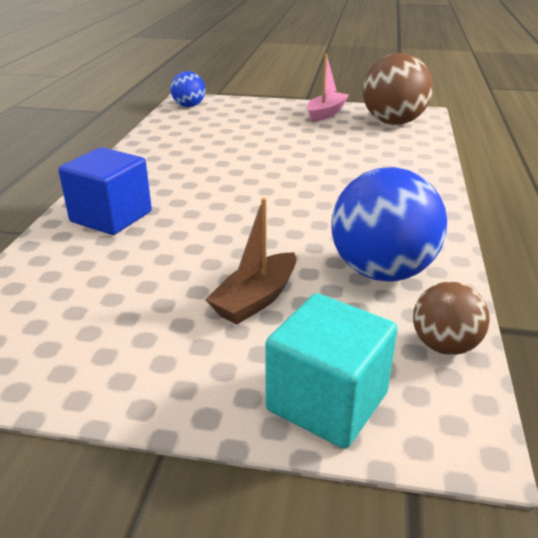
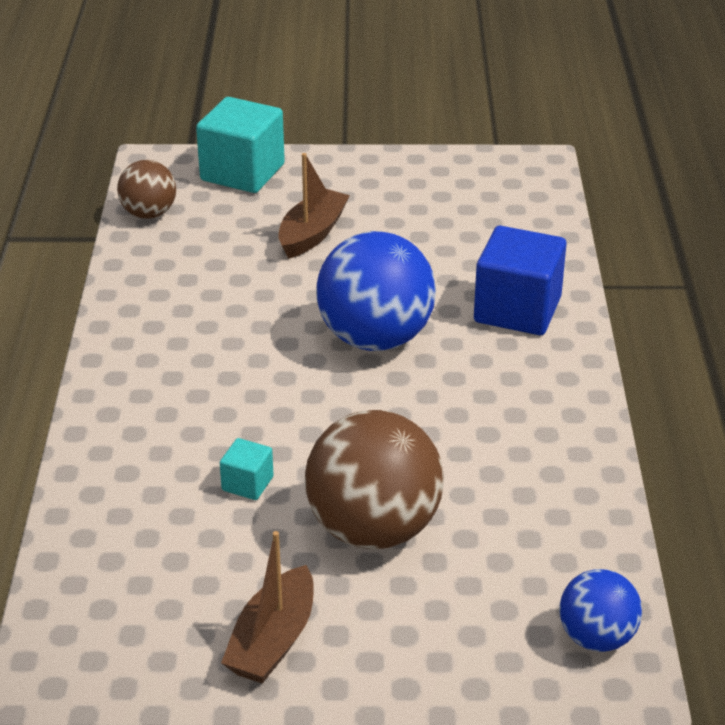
camera: 170 degrees right, 5 degrees up
pink boat [307,54,349,122] -> brown boat [221,531,314,683]
blue ball [332,167,447,281] -> blue ball moved to [316,231,436,351]
brown ball [363,53,433,125] -> brown ball moved to [305,410,444,549]
none -> turquoise cube [220,438,274,500]

